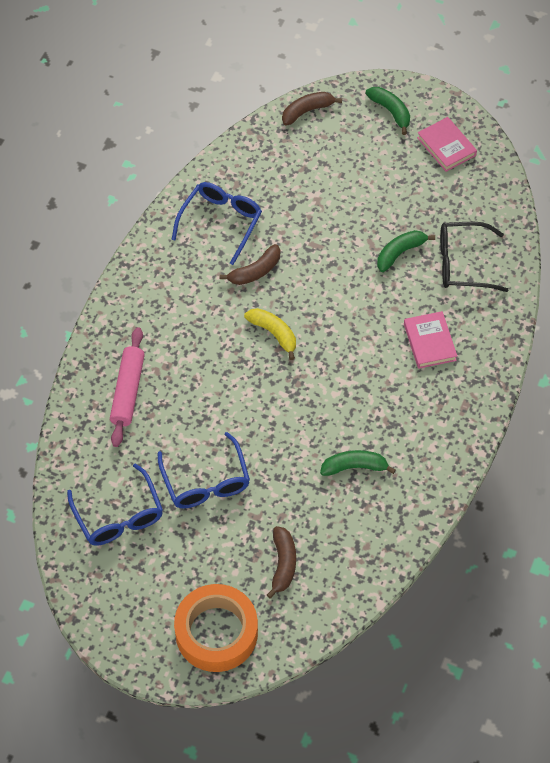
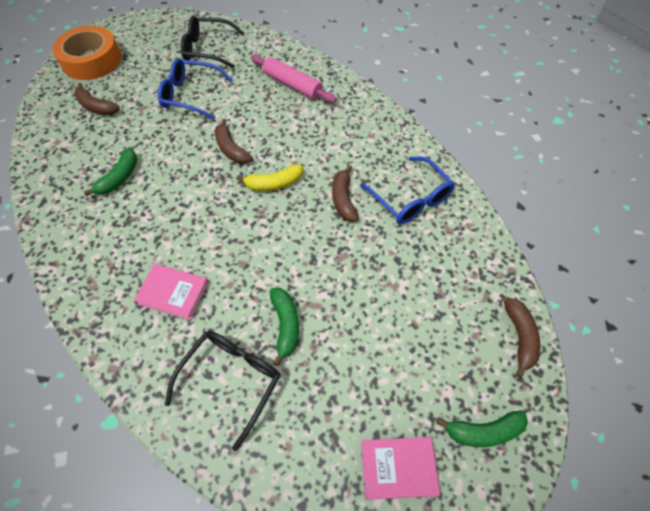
camera: 120 degrees right, 0 degrees up
blue glasses [67,463,163,546] -> black glasses [181,15,245,68]
none -> brown banana [214,119,252,164]

